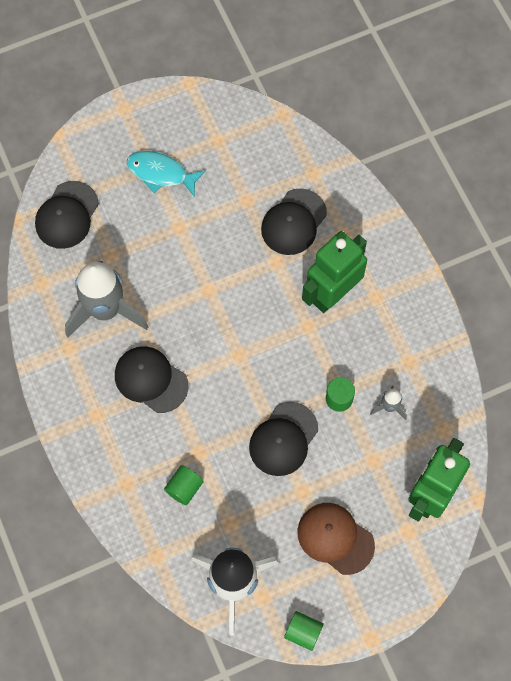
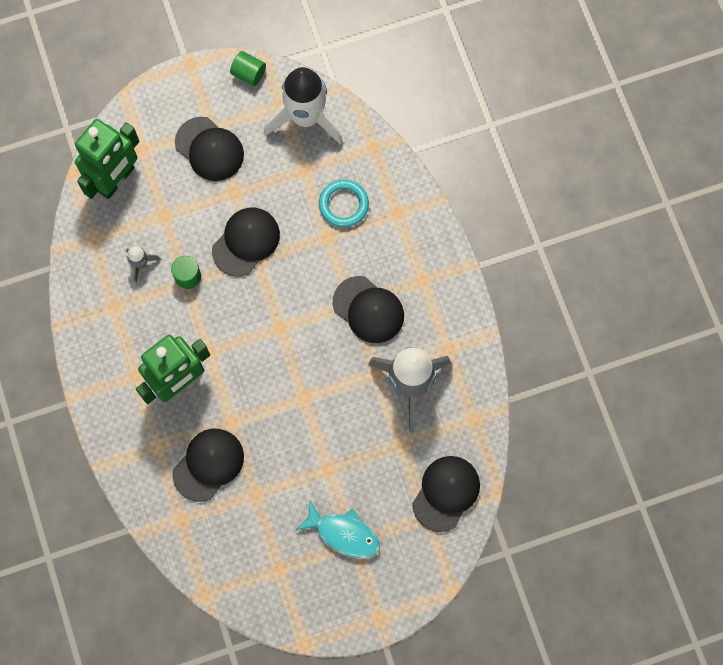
camera: 175 degrees left, 5 degrees up
green cylinder [164,465,204,505] -> turquoise ring [319,180,369,227]
brown cap [298,503,375,575] -> black cap [175,117,244,181]

